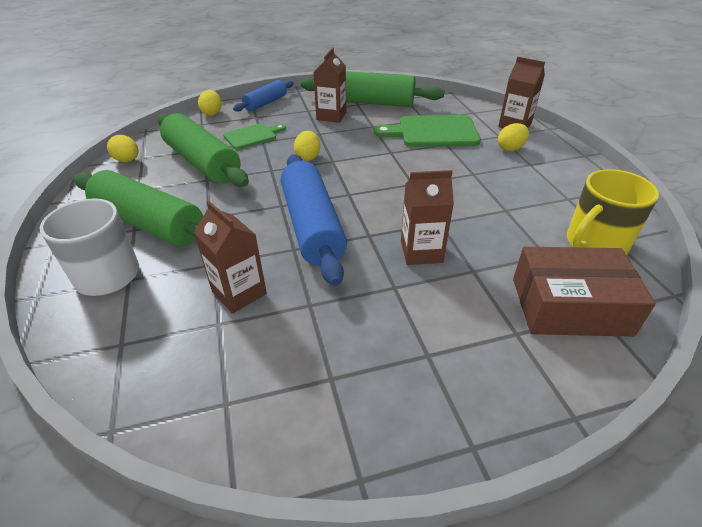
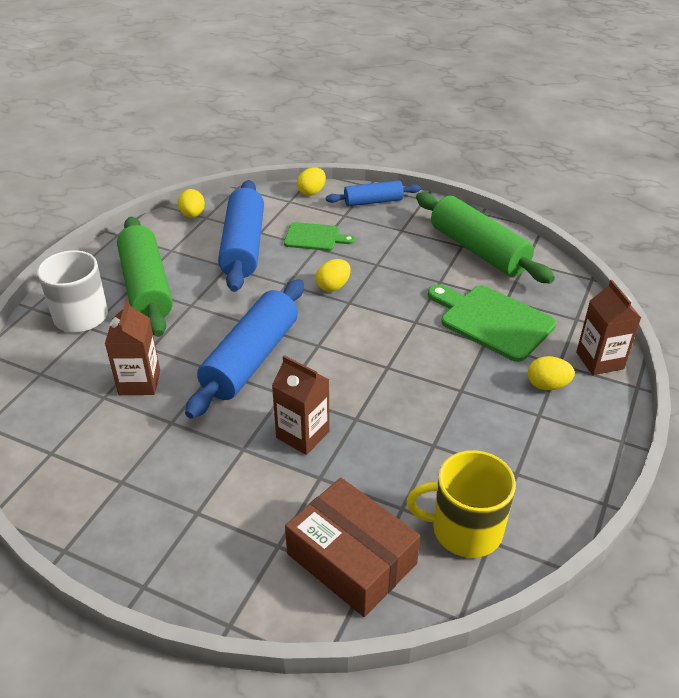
camera: 40 degrees right, 0 degrees up
green rolling pin [158,113,249,187] -> blue rolling pin [218,180,264,292]
brown carton [313,48,346,123] -> none

